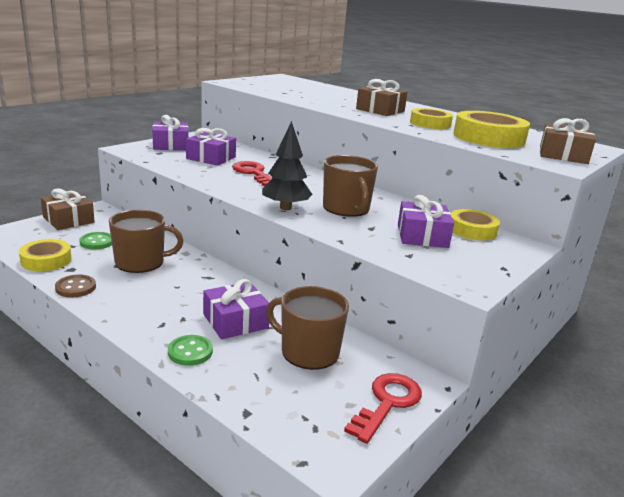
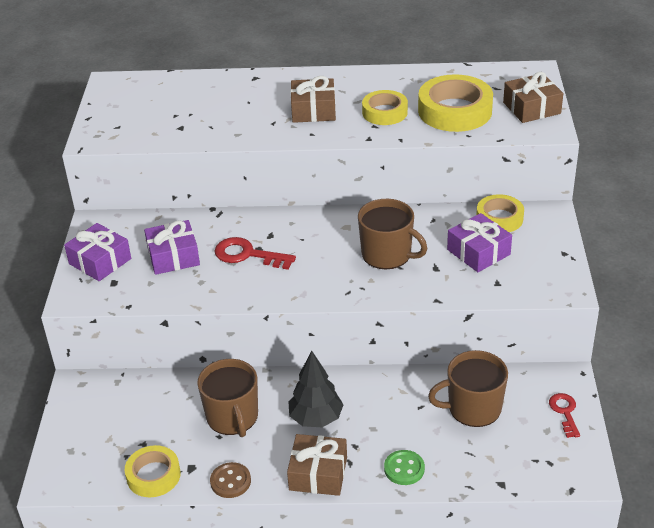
camera: 35 degrees left, 15 degrees up
brown gift [41,188,95,230] -> brown gift moved to [287,434,347,496]
green button [79,232,112,249] -> none
brown mug [109,210,184,273] -> brown mug turned 120 degrees clockwise [197,359,258,437]
purple gift [203,279,269,339] -> none
black tree [262,121,312,210] -> black tree moved to [289,351,344,427]
red key [344,373,422,444] -> red key [549,393,580,438], size x0.65

